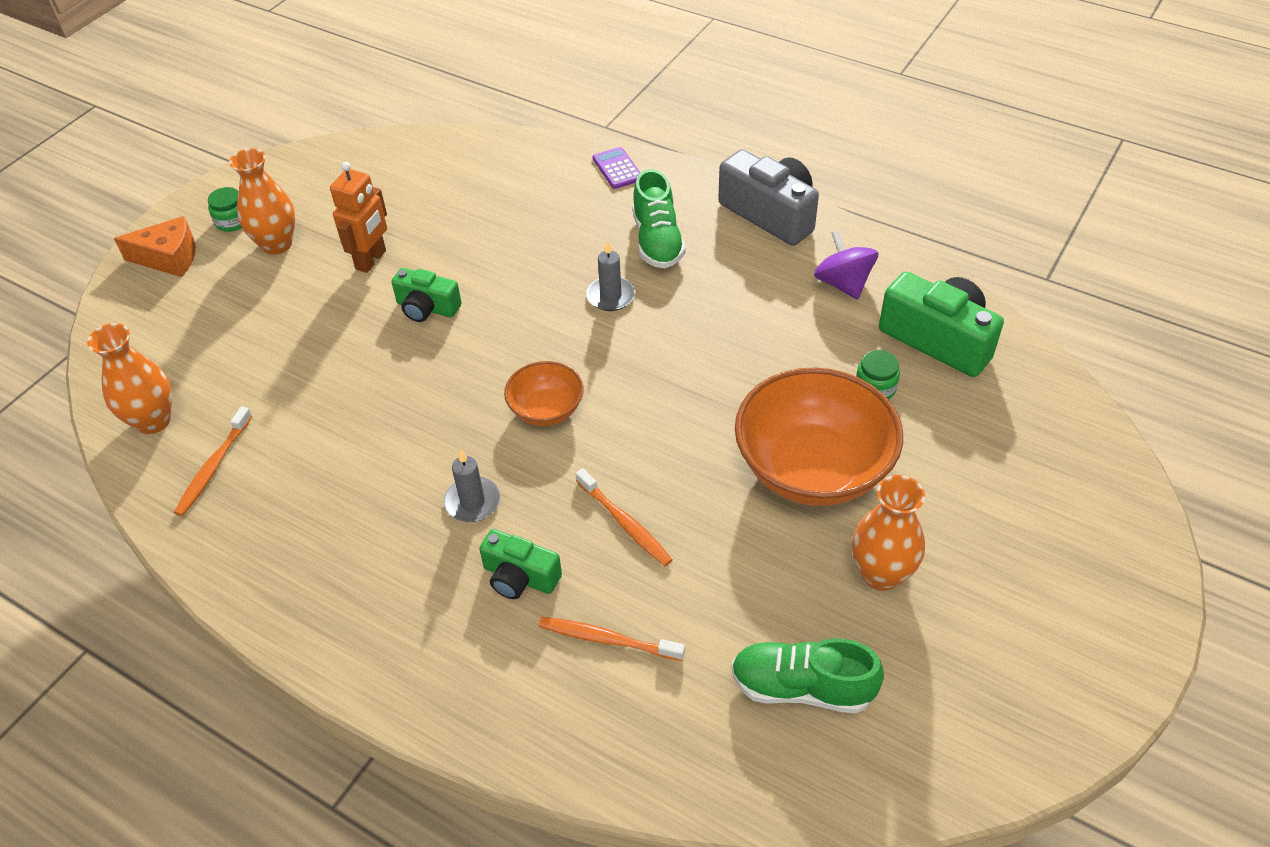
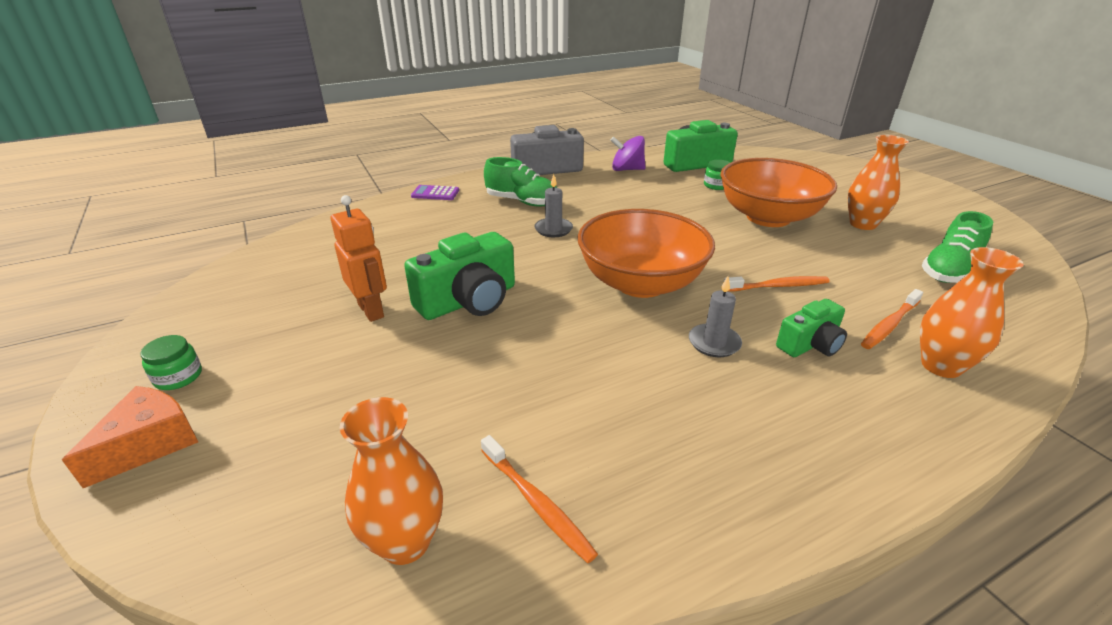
camera: 60 degrees left, 15 degrees down
orange vase [229,148,295,255] -> orange vase moved to [920,247,1024,378]
green camera [392,268,462,322] -> green camera [404,232,515,320], size x1.67
orange bowl [504,361,584,426] -> orange bowl [577,209,715,298], size x1.96

